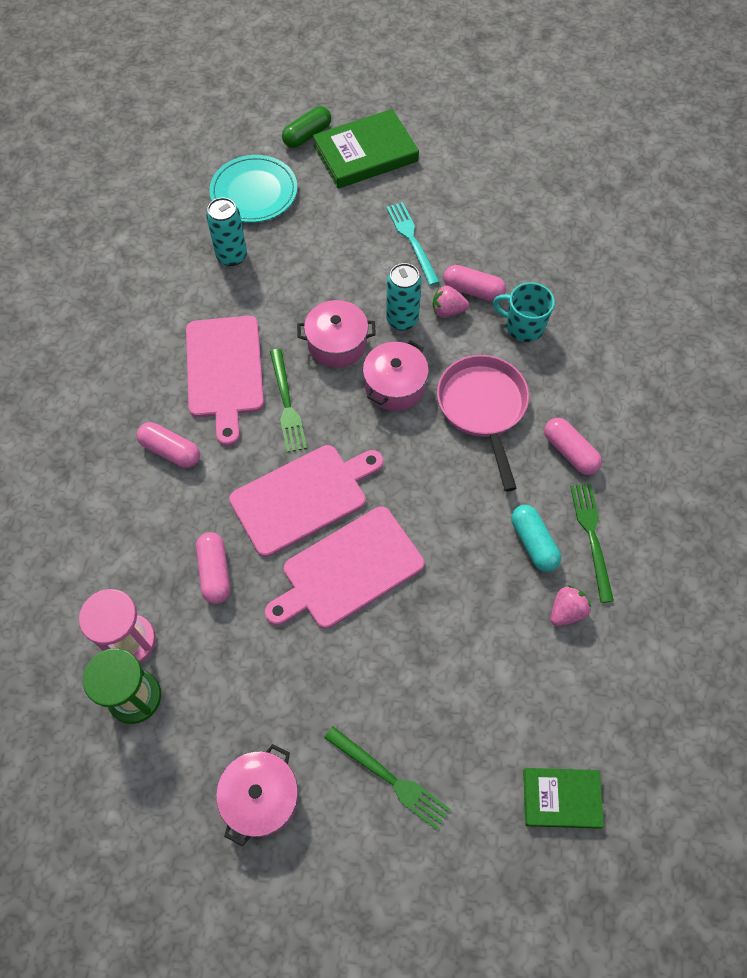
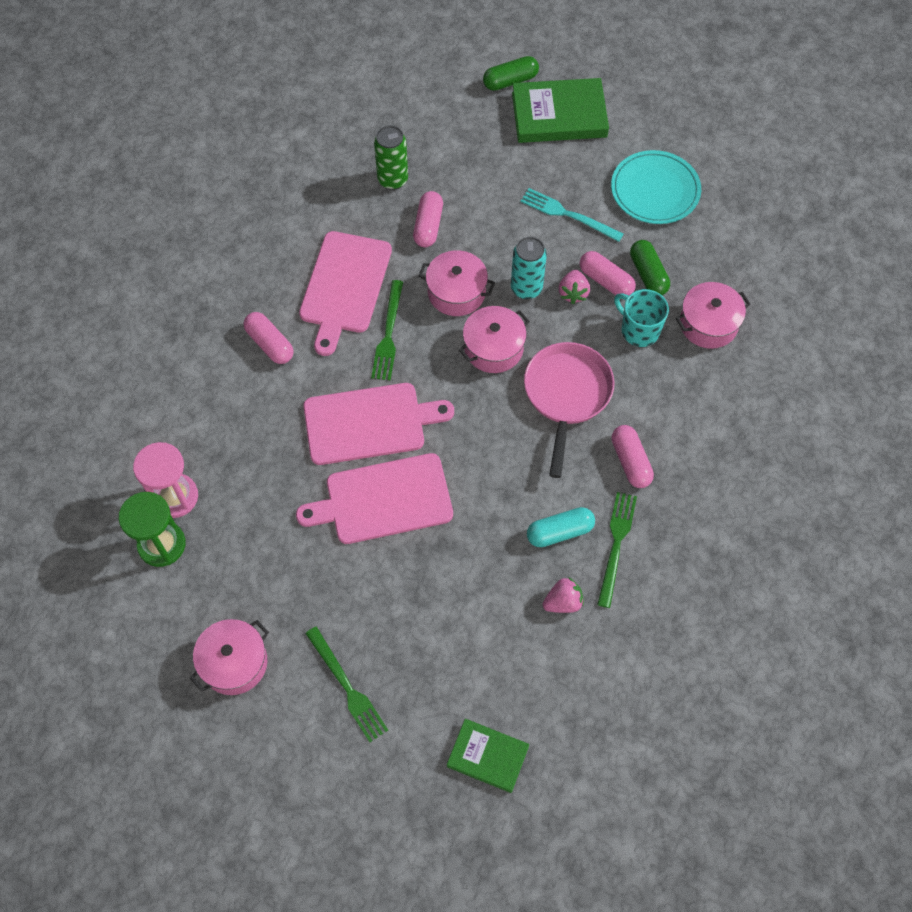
camera: 20 degrees right, 0 degrees up
pink capsule [196,532,230,604] -> pink capsule moved to [413,191,443,247]
turquoise can [206,197,247,266] -> green can [374,125,408,190]
turquoise plate [209,155,297,223] -> turquoise plate moved to [611,150,701,224]
turquoise fork [386,202,439,286] -> turquoise fork turned 60 degrees counterclockwise [520,188,623,242]
pink strawberry [433,285,469,318] -> pink strawberry turned 105 degrees counterclockwise [559,270,590,304]
turquoise capsule [511,505,561,572] -> turquoise capsule turned 75 degrees clockwise [527,507,595,547]
none -> green capsule [630,240,670,295]
none -> pink pot [676,282,751,349]

